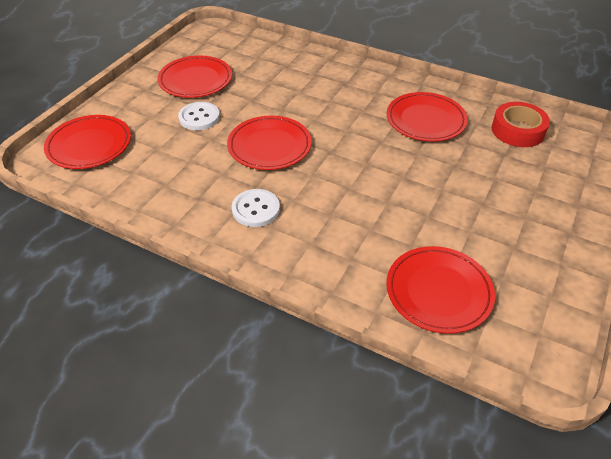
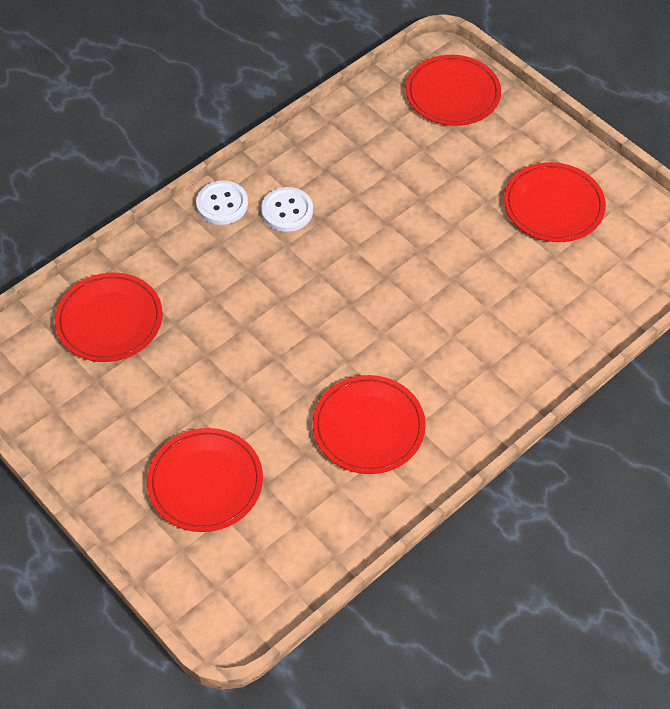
camera: 110 degrees right, 10 degrees up
white button [178,102,220,130] -> white button moved to [196,180,248,225]
red plate [227,116,312,170] -> red plate moved to [147,428,263,532]
red tape [492,102,550,147] -> none

